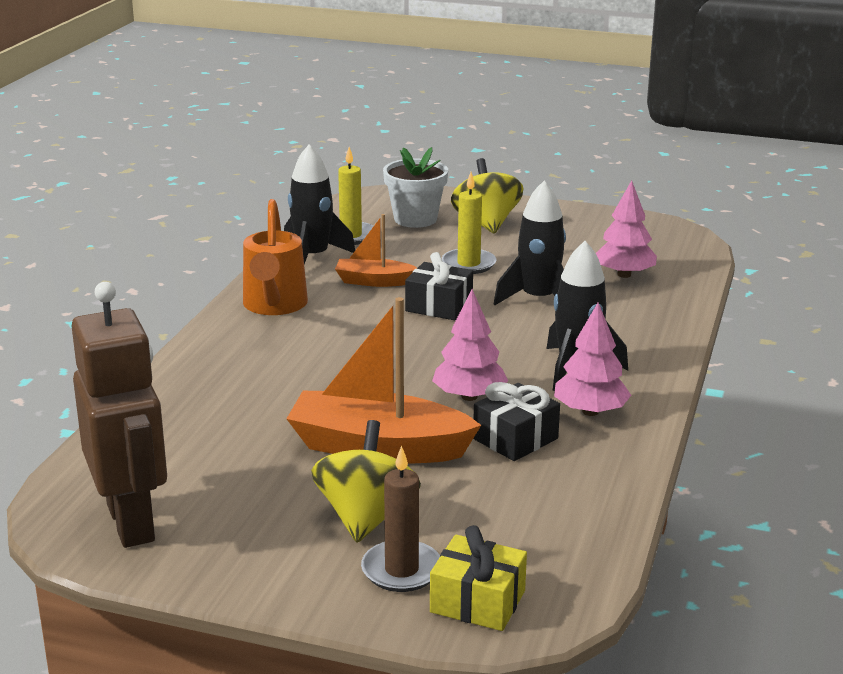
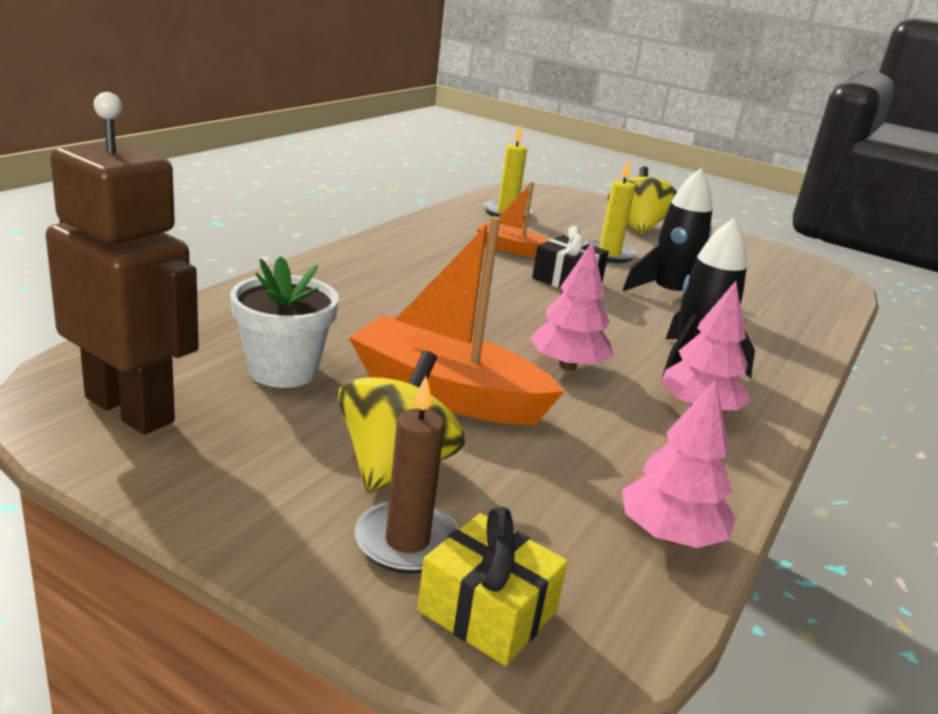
camera: 10 degrees right, 0 degrees up
brown robot [72,282,167,548] -> brown robot turned 45 degrees counterclockwise [46,92,199,435]
orange watering can [243,199,308,315] -> none
black rocket [284,144,355,264] -> none
white flower pot [383,147,448,228] -> white flower pot moved to [230,256,339,388]
black gift [473,382,560,461] -> none
pink tree [596,180,657,278] -> pink tree moved to [622,380,736,548]

